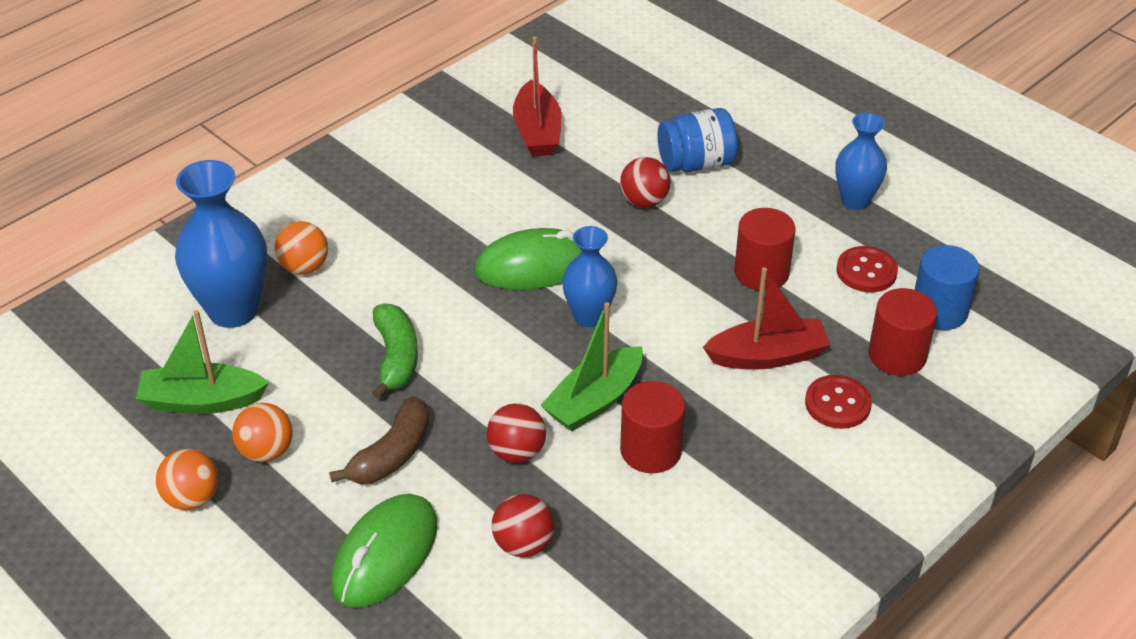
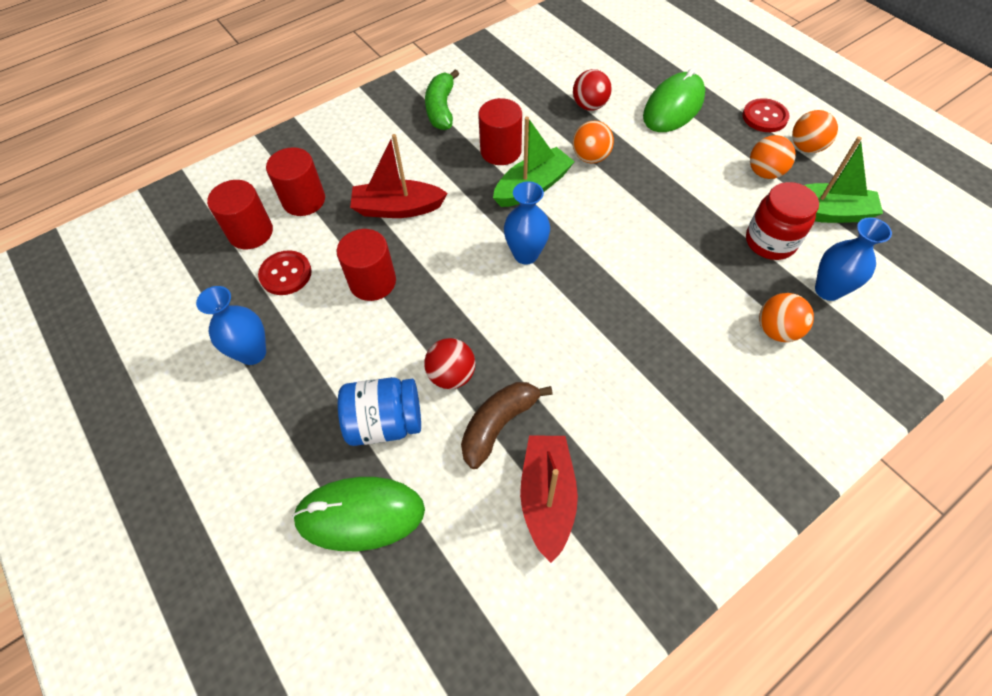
camera: 170 degrees left, 15 degrees up
blue vase [175,160,268,328] -> blue vase [815,217,892,301], size x0.62
brown banana [329,396,429,484] -> brown banana moved to [461,382,553,469]
green banana [372,303,418,399] -> green banana moved to [425,69,459,130]
green mouse [474,228,581,290] -> green mouse moved to [292,477,425,551]
red ball [487,403,546,463] -> orange ball [573,121,614,164]
red button [805,375,872,429] -> red button moved to [742,98,790,132]
blue cylinder [915,245,980,330] -> red cylinder [207,180,273,249]
none -> red jar [746,182,819,260]

